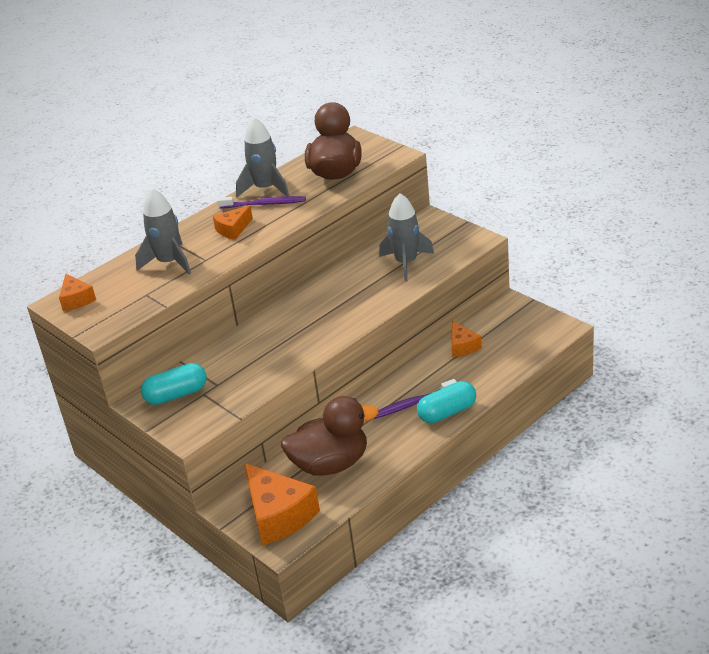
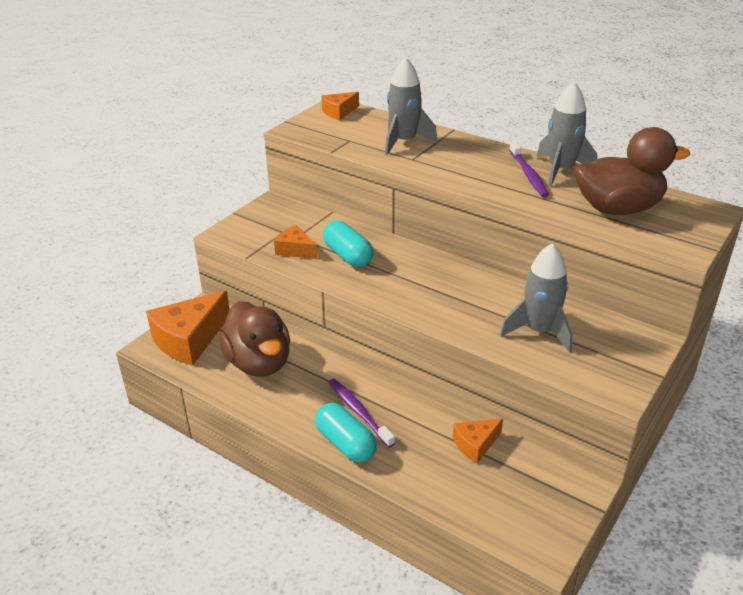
camera: 75 degrees right, 0 degrees up
turquoise capsule [141,363,207,405] -> turquoise capsule moved to [323,221,374,267]
orange cheese [213,205,253,240] -> orange cheese moved to [274,225,317,259]

